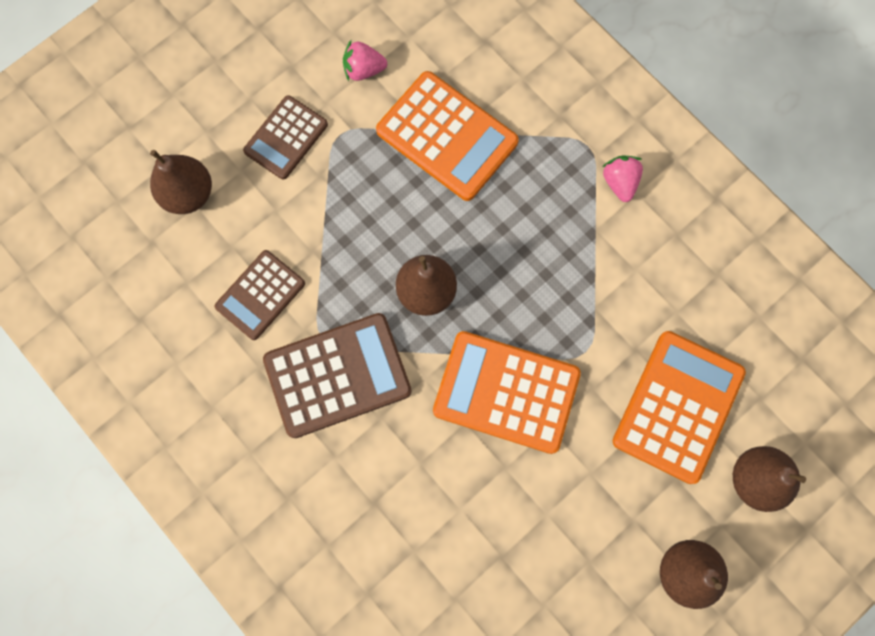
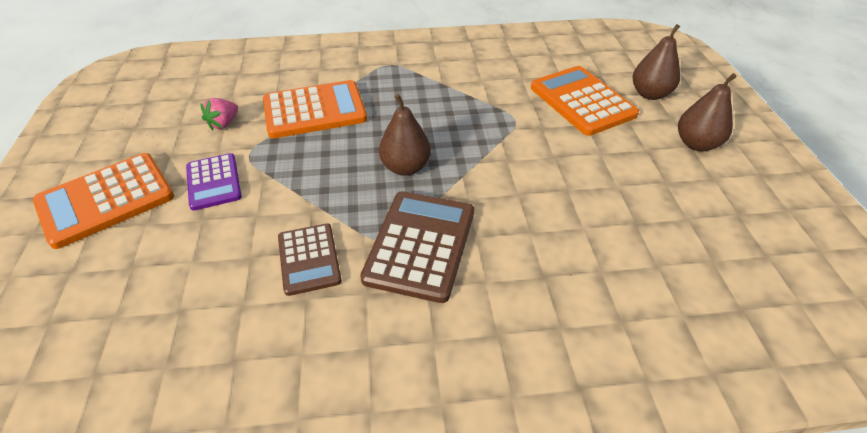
camera: 55 degrees left, 30 degrees down
brown pear [150,150,212,214] -> none
brown calculator [243,95,328,179] -> purple calculator [186,153,242,211]
orange calculator [433,331,581,454] -> orange calculator moved to [33,153,174,249]
pink strawberry [602,156,643,202] -> none

